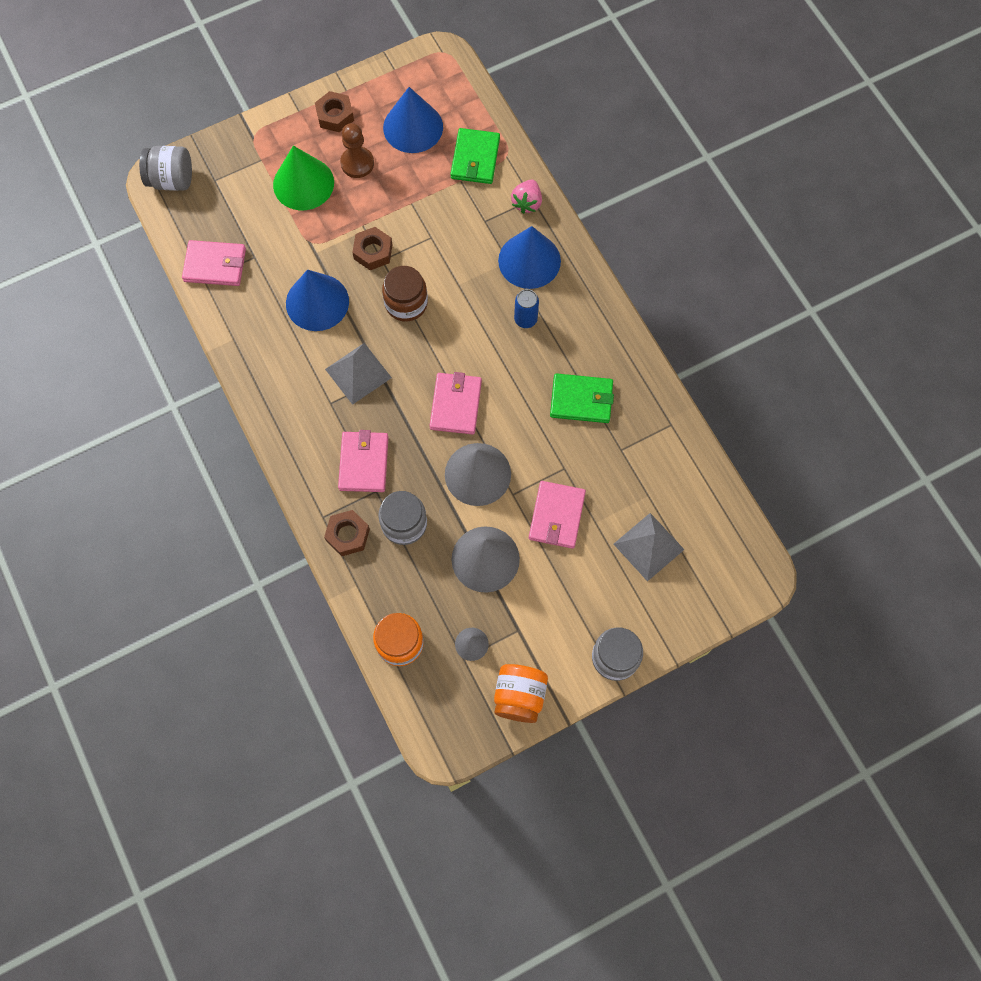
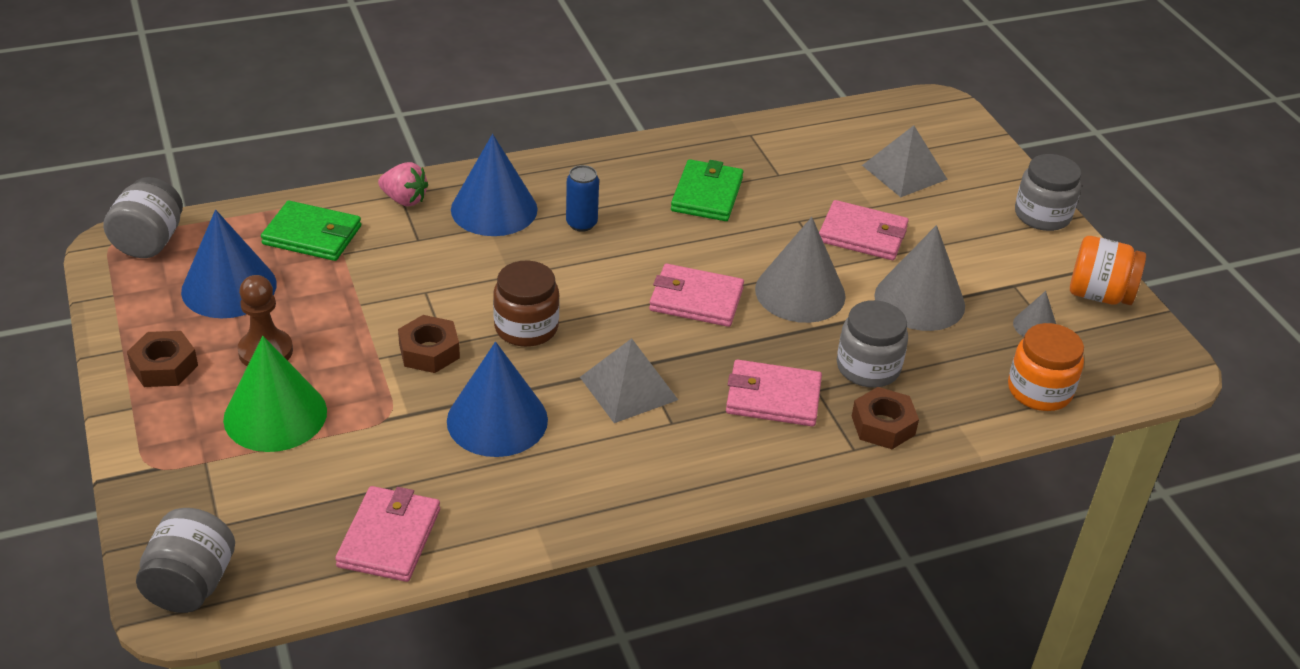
camera: 85 degrees left, 30 degrees down
none -> grey jar [103,177,183,258]

